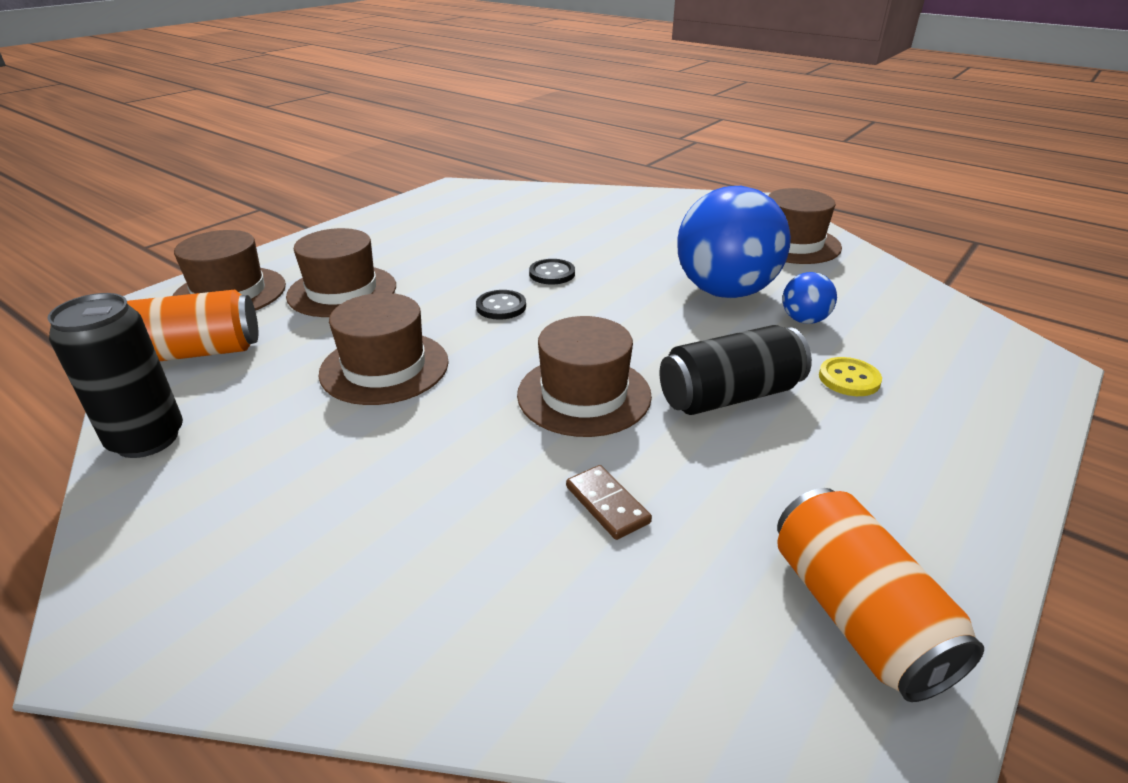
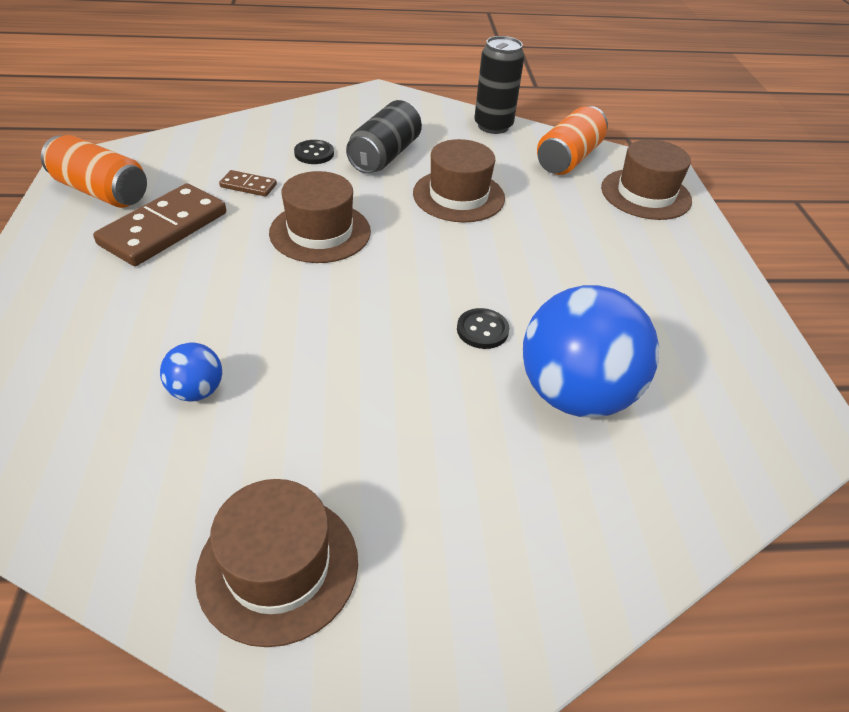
camera: 135 degrees right, 10 degrees up
brown hat [286,228,396,317] -> none
black button [476,290,526,320] -> black button moved to [294,140,334,164]
black can [659,325,812,415] -> black can moved to [346,100,422,174]
blue ball [677,186,791,298] -> blue ball moved to [523,285,659,418]
yellow button [819,357,882,396] -> none
none -> brown domino [93,183,226,266]

